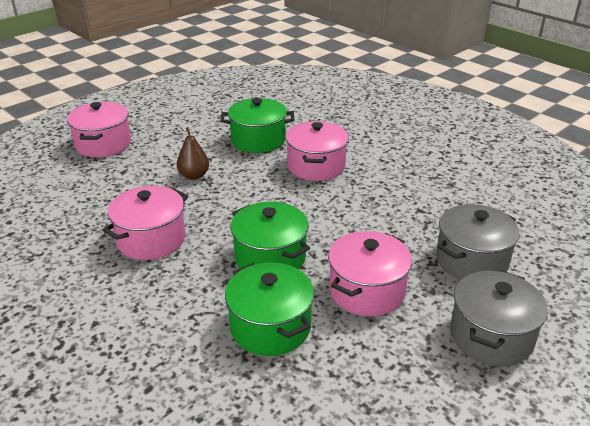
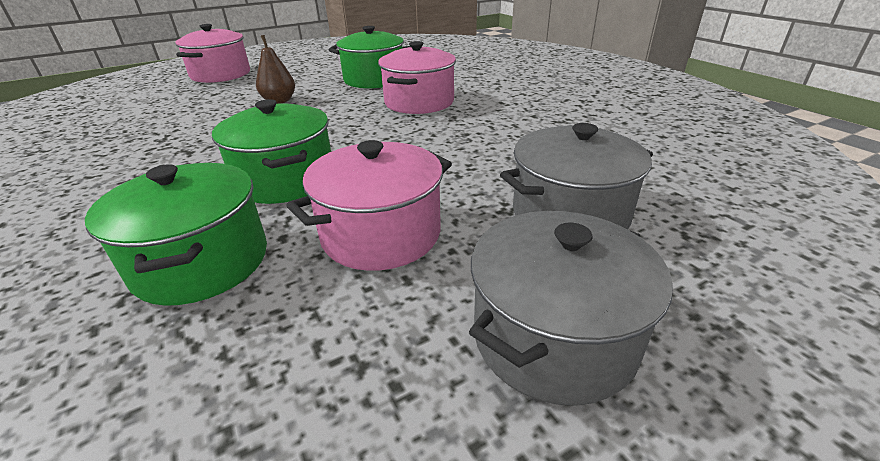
camera: 15 degrees right, 0 degrees up
pink pot [102,186,188,260] -> none

